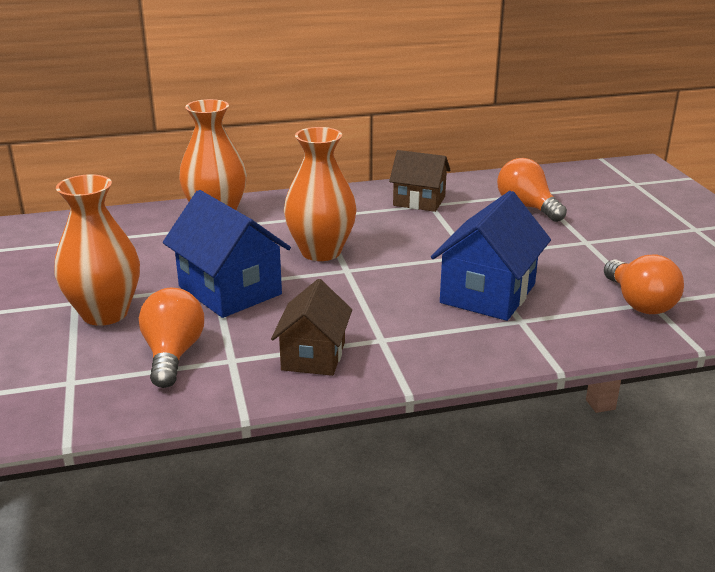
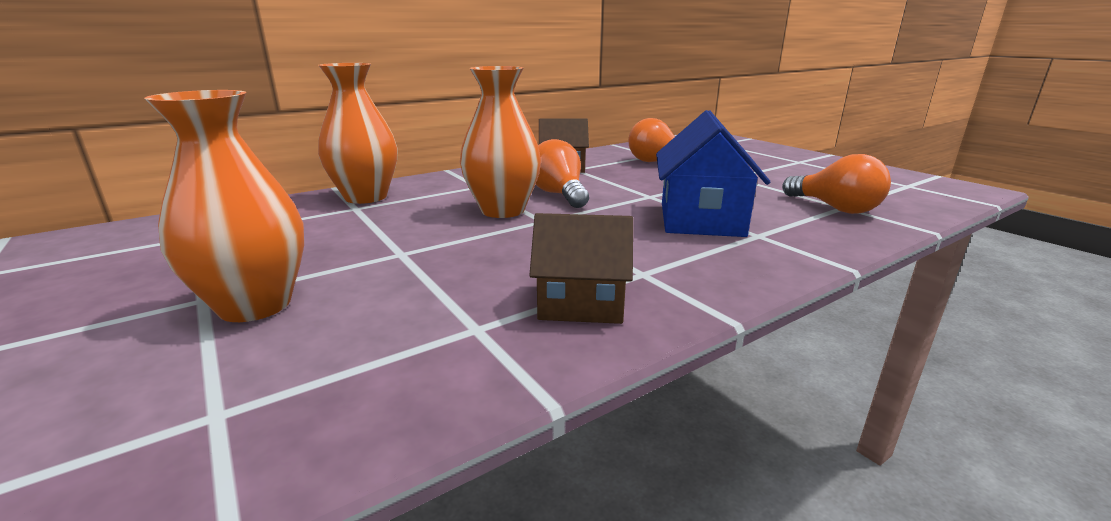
camera: 20 degrees left, 5 degrees down
orange light bulb [139,288,204,388] -> orange light bulb moved to [535,139,589,208]
blue house [163,190,291,318] -> none
brown house [271,279,352,376] -> brown house turned 75 degrees counterclockwise [529,213,633,324]

